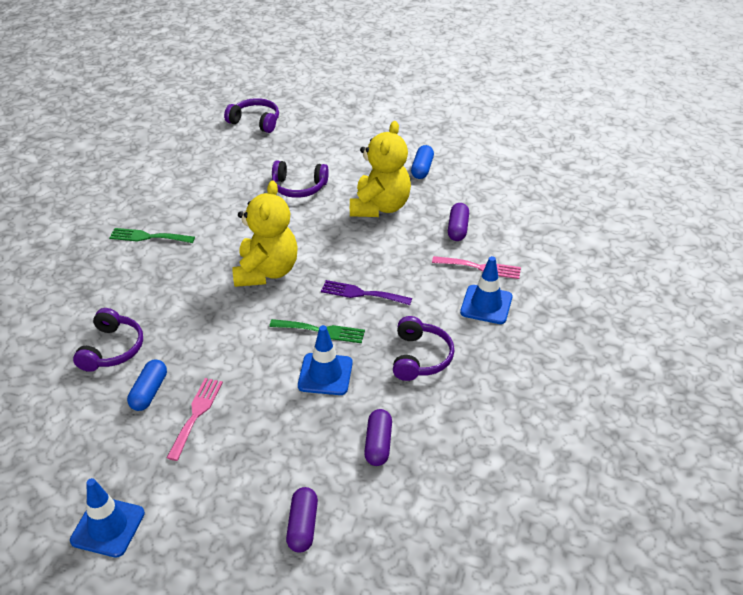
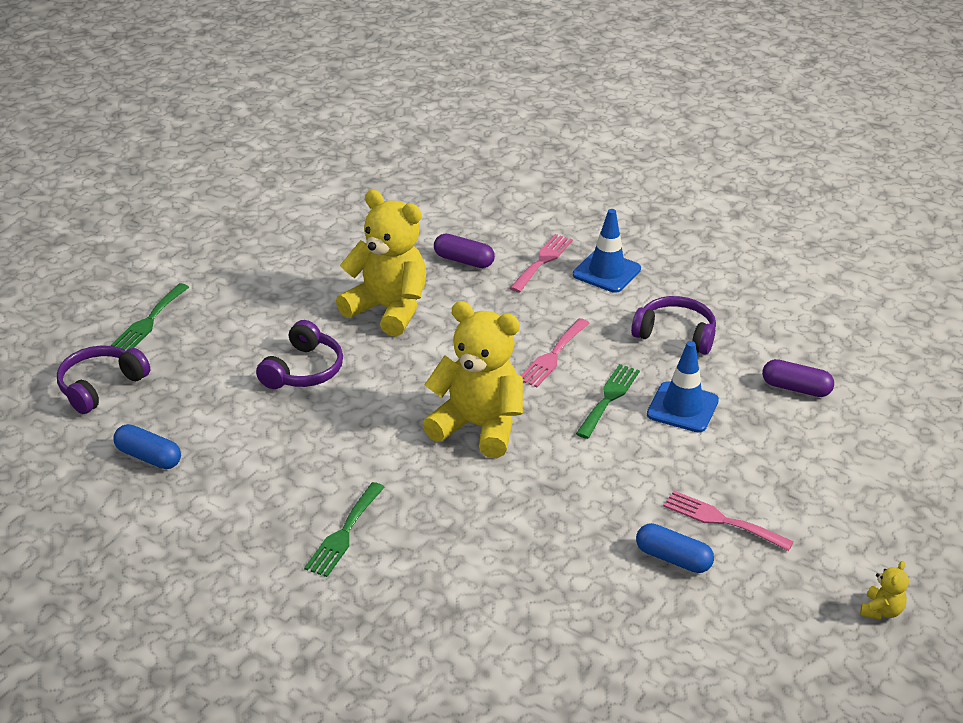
camera: 75 degrees left, 5 degrees down
blue traffic cone [70,478,145,558] -> yellow teddy bear [860,561,909,620]
purple headphones [73,308,143,372] -> none
purple capsule [286,487,318,553] -> none
purple fork [321,280,412,305] -> pink fork [520,318,589,387]
blue capsule [411,145,434,179] -> blue capsule moved to [113,424,181,469]
none -> green fork [111,283,189,351]

